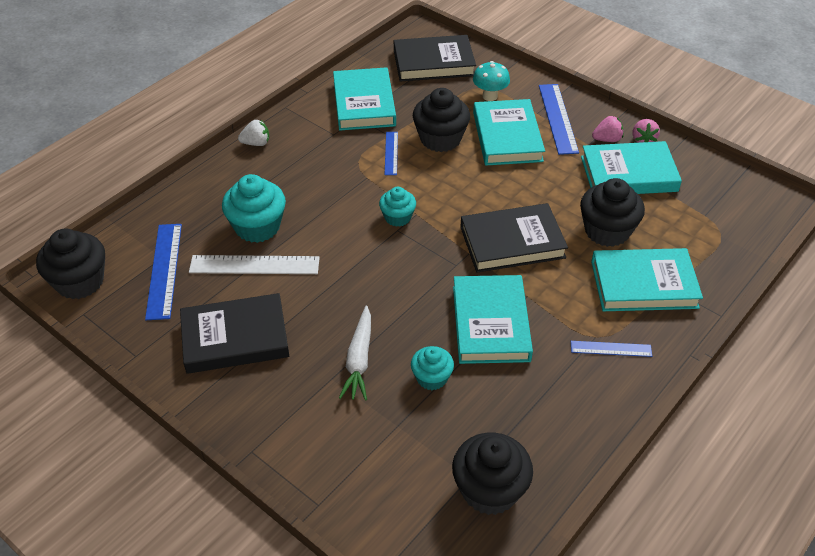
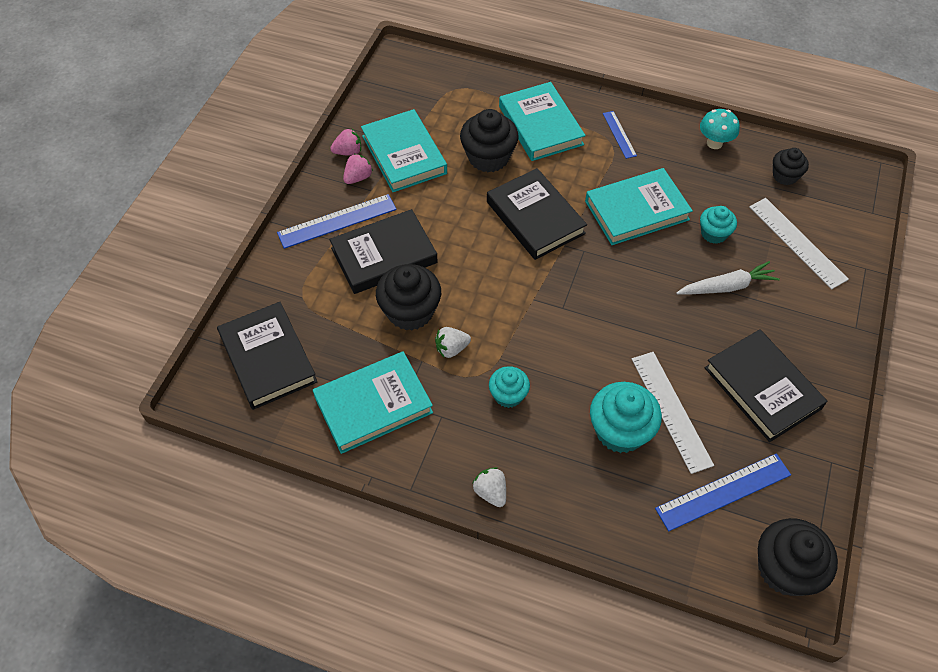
camera: 110 degrees left, 10 degrees up
turquoise cupcake [379,187,416,227] -> turquoise cupcake moved to [489,366,530,408]
blue ruler [384,132,398,175] -> white strawberry [435,327,471,358]
black cupcake [452,433,533,515] -> black cupcake [773,148,809,185], size x0.60
turquoise mushroom [473,61,510,101] -> turquoise mushroom moved to [700,109,740,149]
turquoise book [473,99,545,166] -> black book [329,209,438,294]
pink strawberry [592,116,624,142] -> pink strawberry turned 75 degrees clockwise [343,154,373,184]
none -> white ruler [749,198,849,289]

